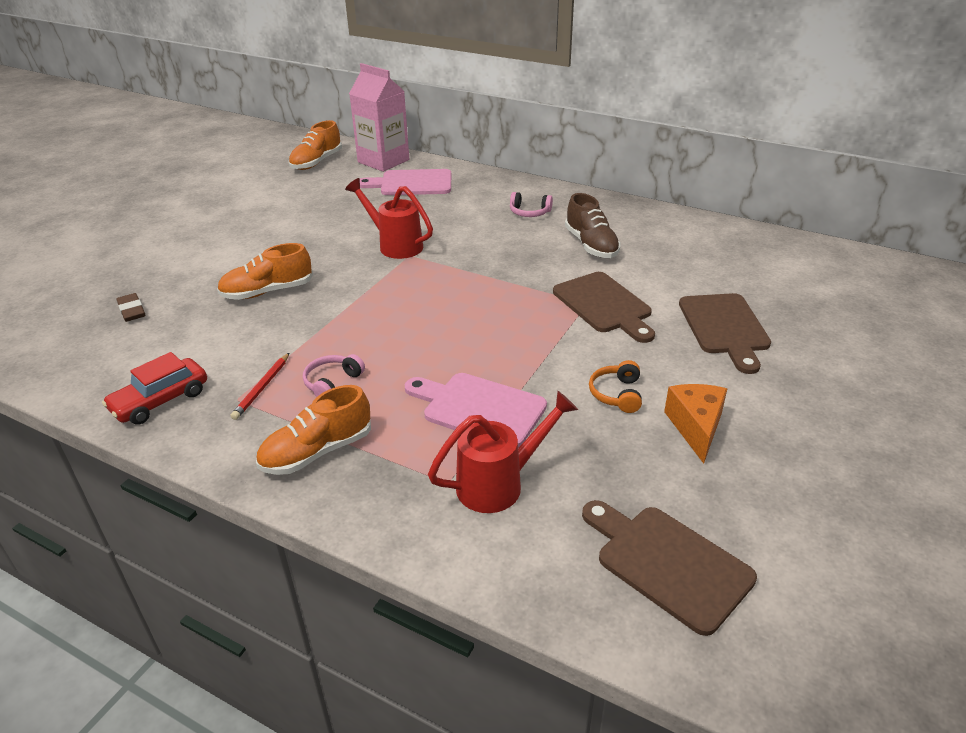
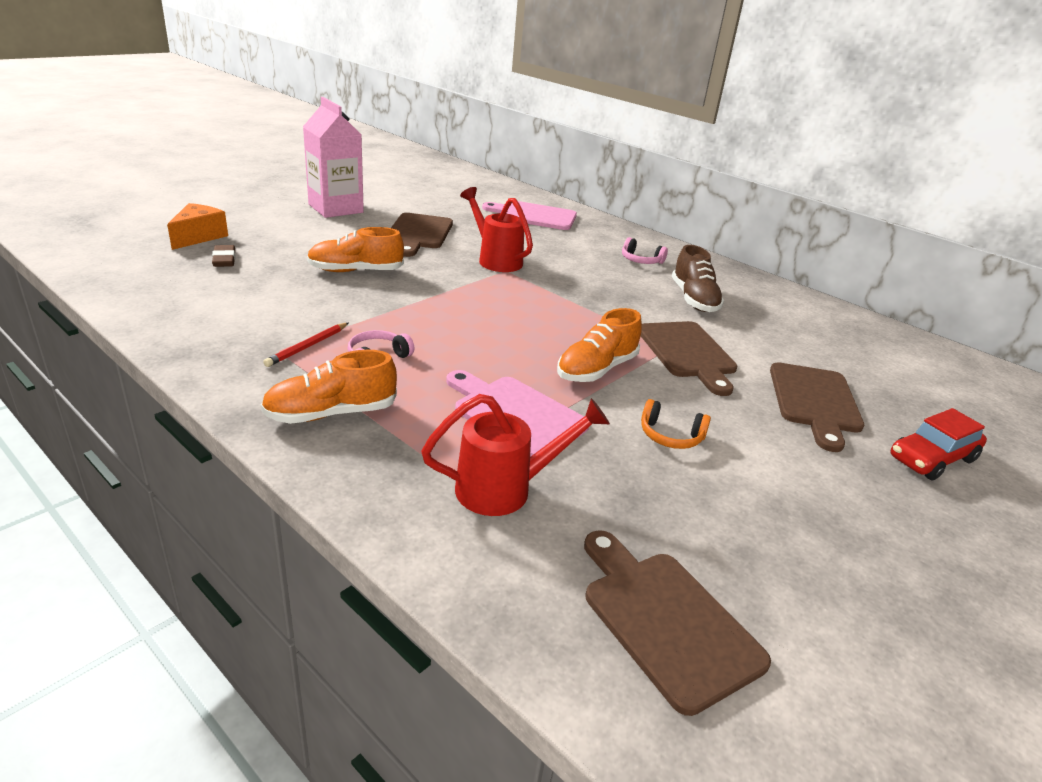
camera: 10 degrees right, 5 degrees down
red car [102,352,207,424] -> red car moved to [890,408,987,481]
orange shoe [289,120,342,170] -> orange shoe moved to [557,308,642,382]
pink carton [349,63,409,172] -> pink carton moved to [303,97,364,218]
orange headphones [589,360,642,413] -> orange headphones turned 90 degrees counterclockwise [641,399,711,449]
orange cheese [664,384,727,464] -> orange cheese moved to [167,203,228,250]
none -> brown cutting board [391,213,453,257]

